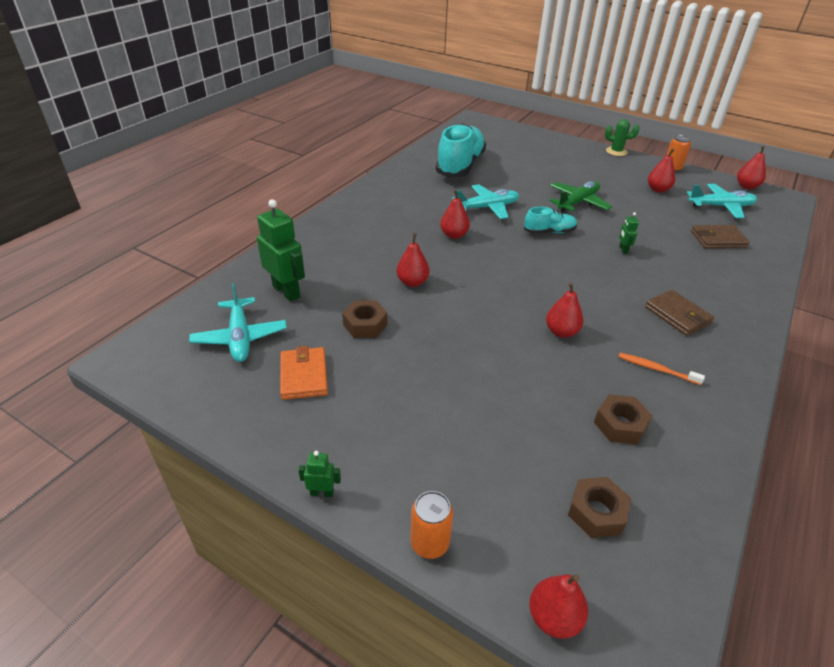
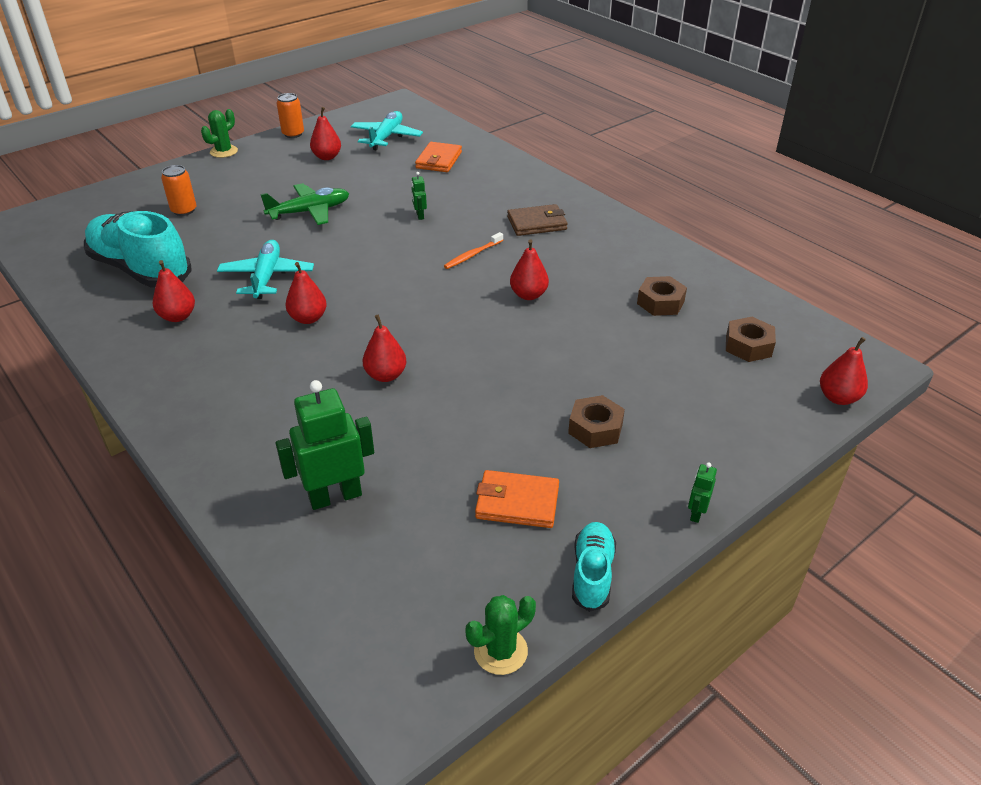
camera: 70 degrees left, 0 degrees up
turquoise plane [189,283,287,362] -> none
brown nut [342,300,388,338] -> brown nut moved to [568,395,625,448]
orange can [411,491,453,559] -> orange can moved to [161,165,197,216]
turquoise shoe [524,207,577,234] -> turquoise shoe moved to [572,522,616,612]
green plane [549,181,612,212] -> green plane turned 90 degrees clockwise [260,183,349,225]
green robot [619,212,639,254] -> green robot turned 60 degrees clockwise [411,172,427,220]
orange toothbrush [619,353,705,385] -> orange toothbrush moved to [444,232,503,269]
brown wallet [691,225,750,248] -> orange wallet [415,142,462,172]
red pear [737,146,766,189] -> red pear moved to [153,260,195,322]
none -> green cactus [466,595,536,675]

